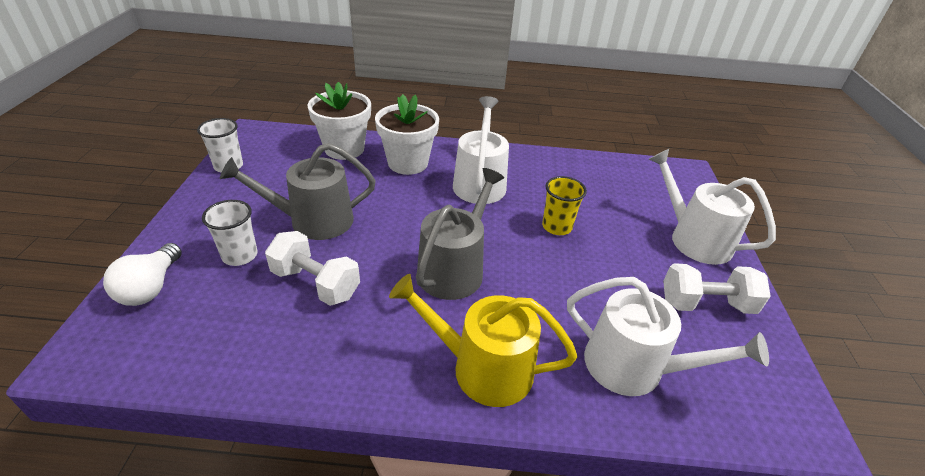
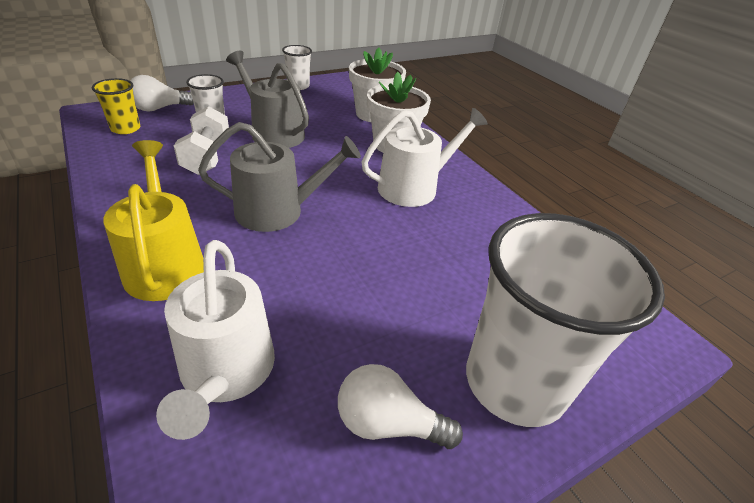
camera: 55 degrees right, 0 degrees up
yellow cup [542,176,587,235] -> yellow cup moved to [92,78,140,134]
white watering can [649,149,776,265] -> white cup [466,213,665,427]
white dumbbell [663,263,771,314] -> white light bulb [338,364,463,449]

